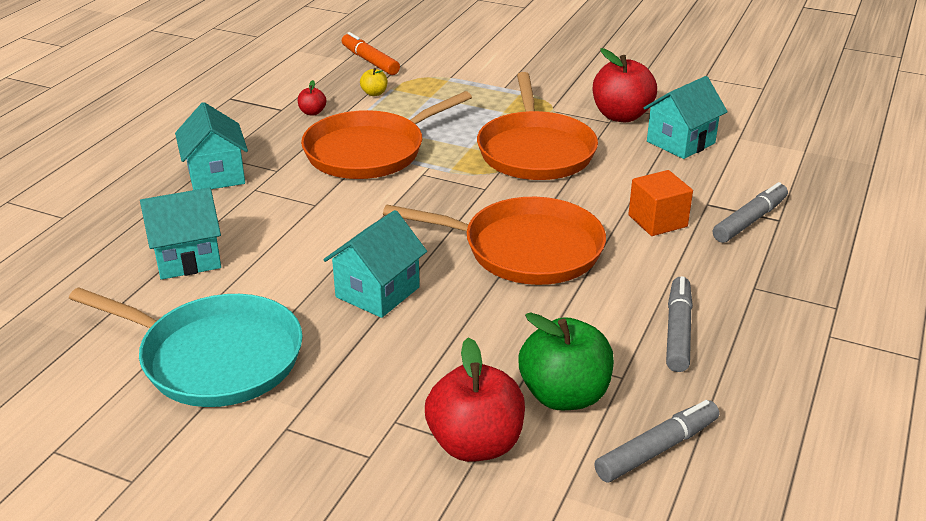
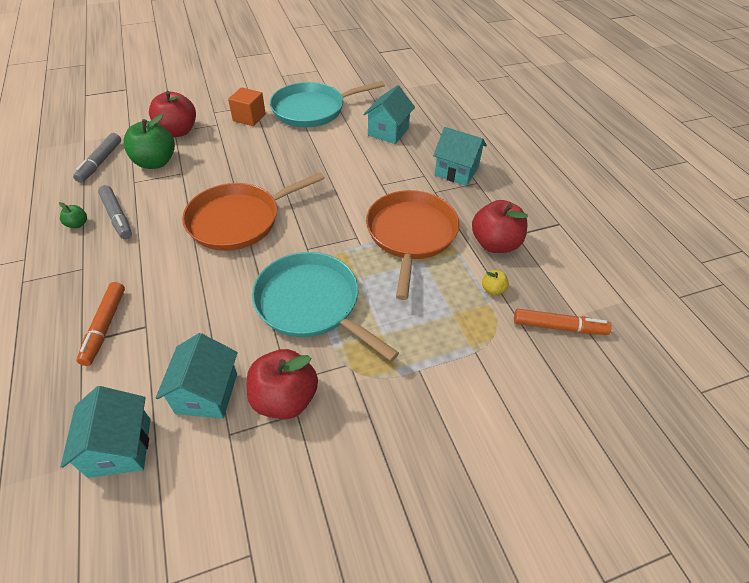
camera: 135 degrees right, 15 degrees up
red apple [298,80,326,115] -> red apple [472,200,528,253], size x2.21
turquoise house [324,210,427,318] -> turquoise house moved to [60,386,151,478]
orange pan [477,72,598,180] -> turquoise pan [252,252,399,361]
orange cube [628,170,693,236] -> orange cube moved to [228,87,266,126]
grey marker [713,182,788,243] -> orange marker [76,282,125,366]
none -> green apple [59,202,87,228]

